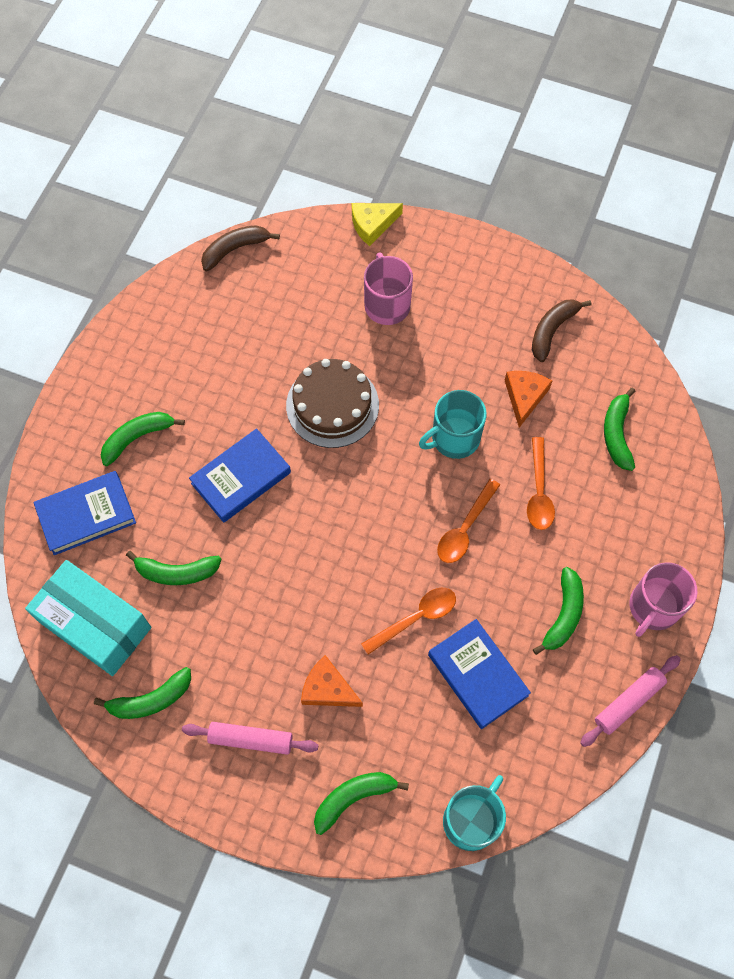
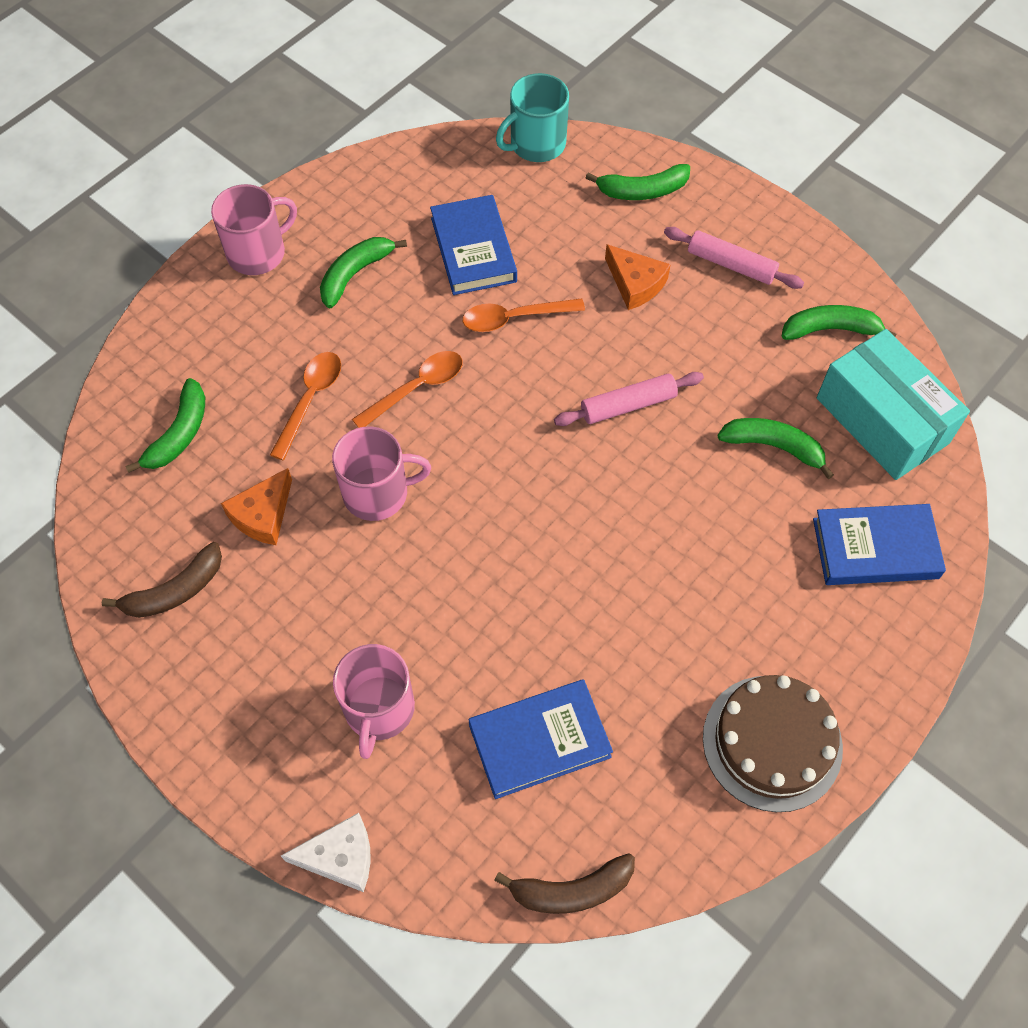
camera: 160 degrees left, 5 degrees down
green banana [101,412,185,466] -> none
blue book [189,428,291,523] -> blue book moved to [469,679,613,799]
brown cake [286,359,379,448] -> brown cake moved to [703,675,843,812]
yellow cheese [352,203,403,246] -> white cheese [281,813,371,892]
turquoise mug [419,390,487,459] -> pink mug [332,426,431,521]
pink rolling pin [580,655,681,747] -> pink rolling pin moved to [554,372,704,426]

